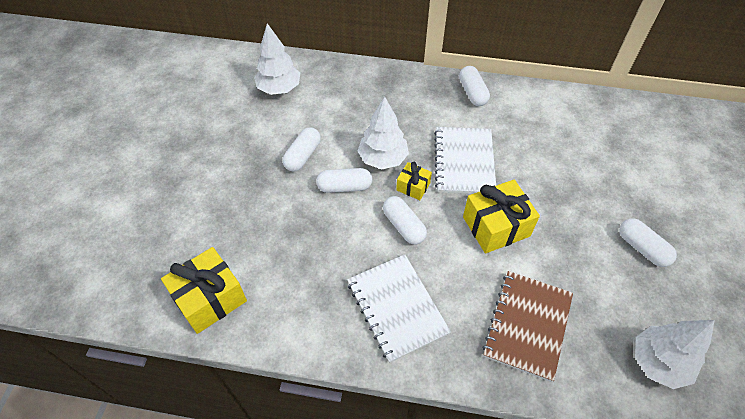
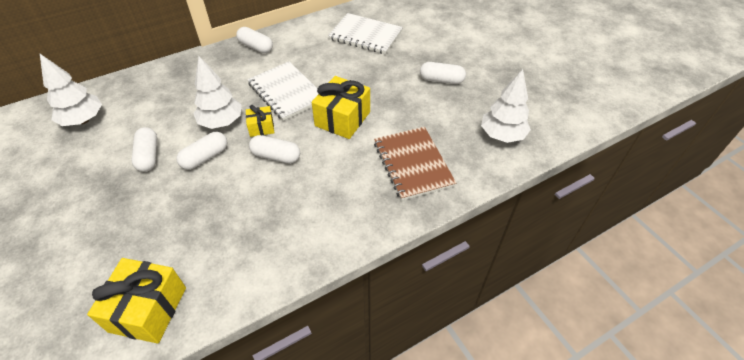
camera: 40 degrees left, 5 degrees down
white notebook [347,254,451,363] -> white notebook moved to [328,13,403,54]

